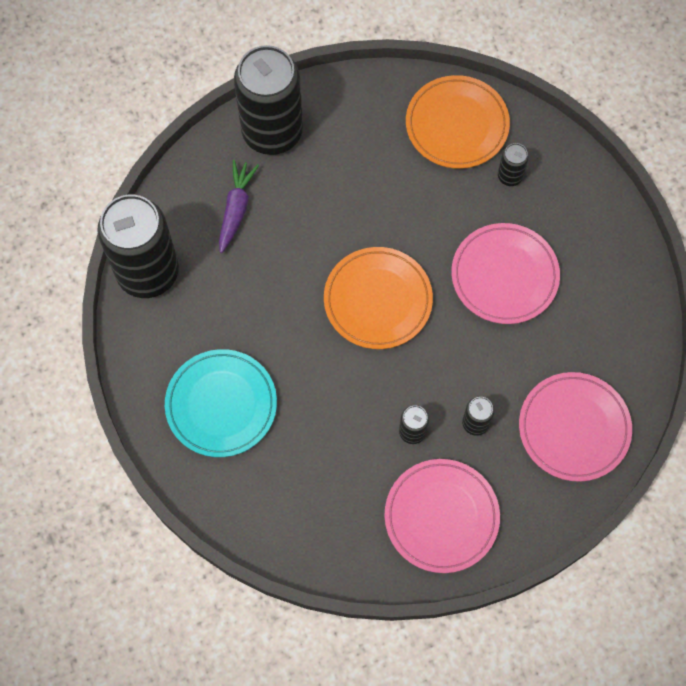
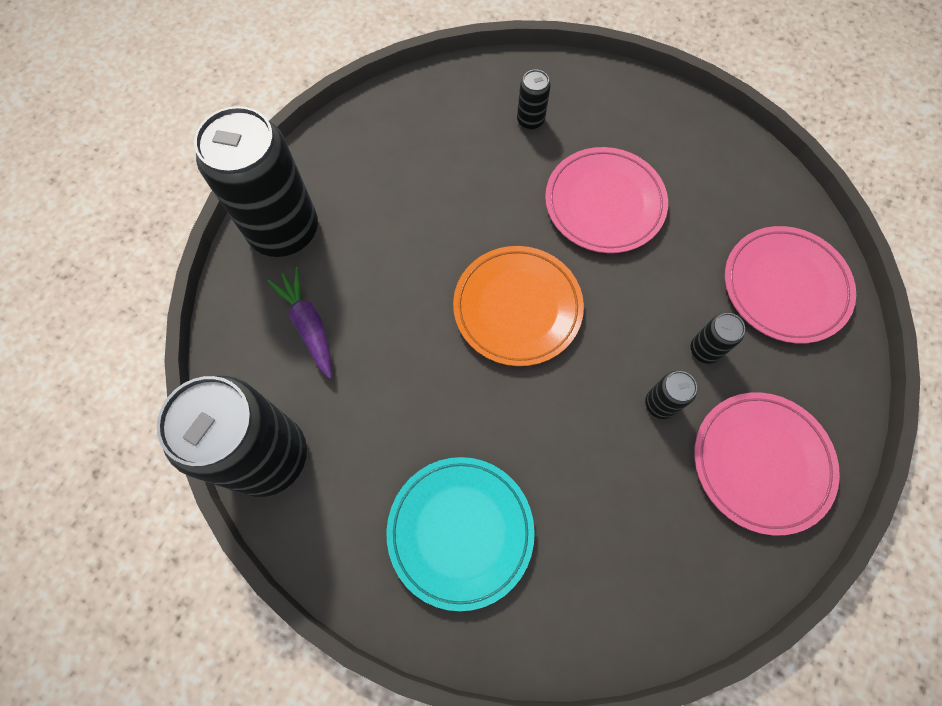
camera: 40 degrees left, 0 degrees up
orange plate [406,75,510,169] -> none

